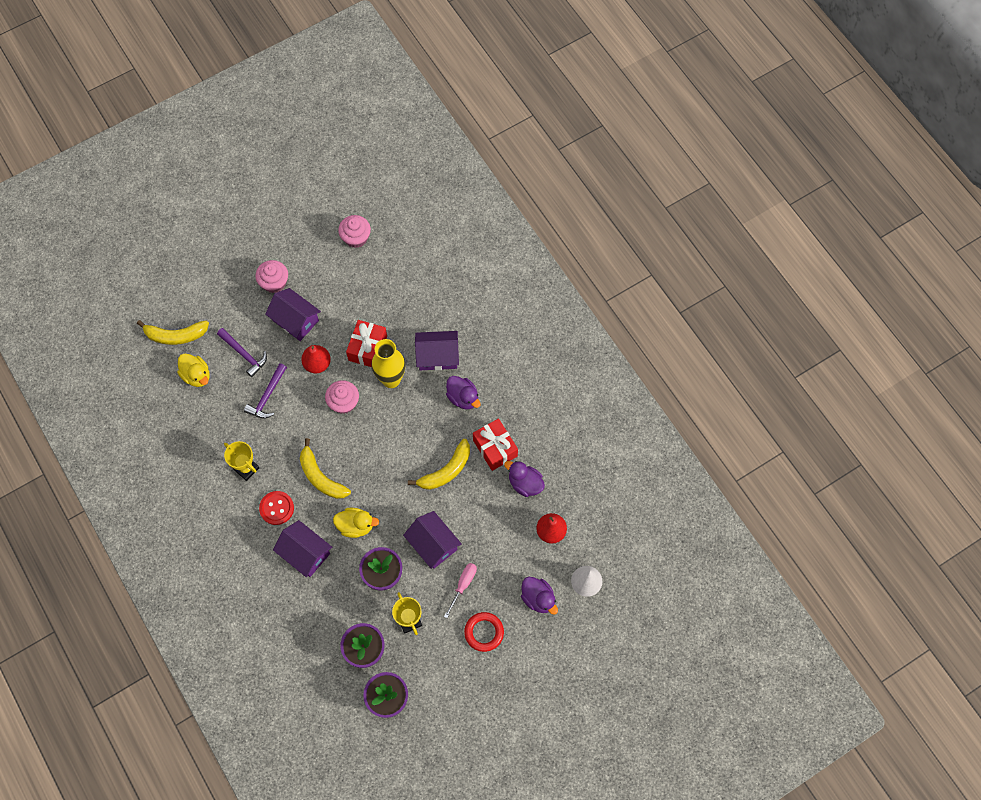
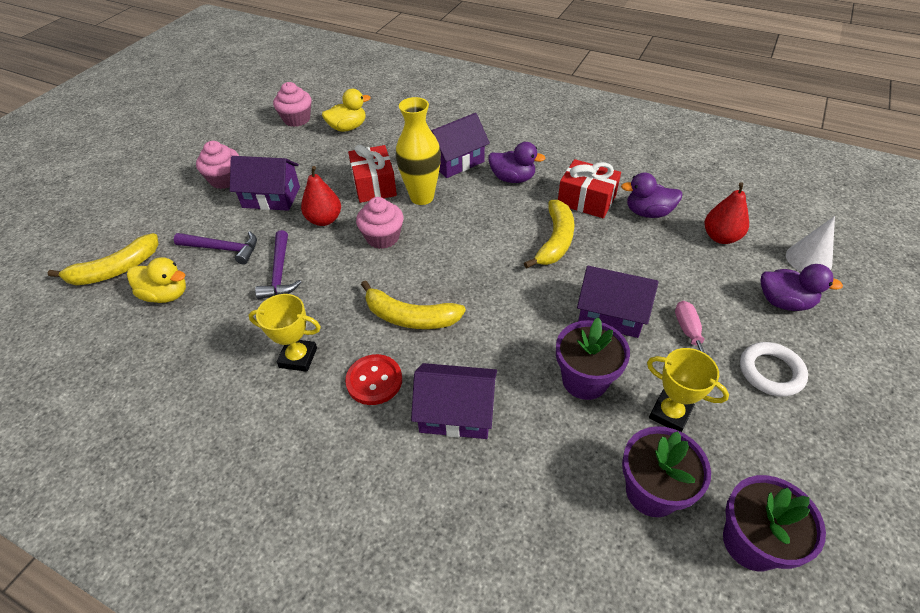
camera: 30 degrees left, 20 degrees down
yellow duck [333,508,379,538] -> yellow duck moved to [322,89,371,132]
red ring [464,612,504,652] -> white ring [740,342,808,397]

